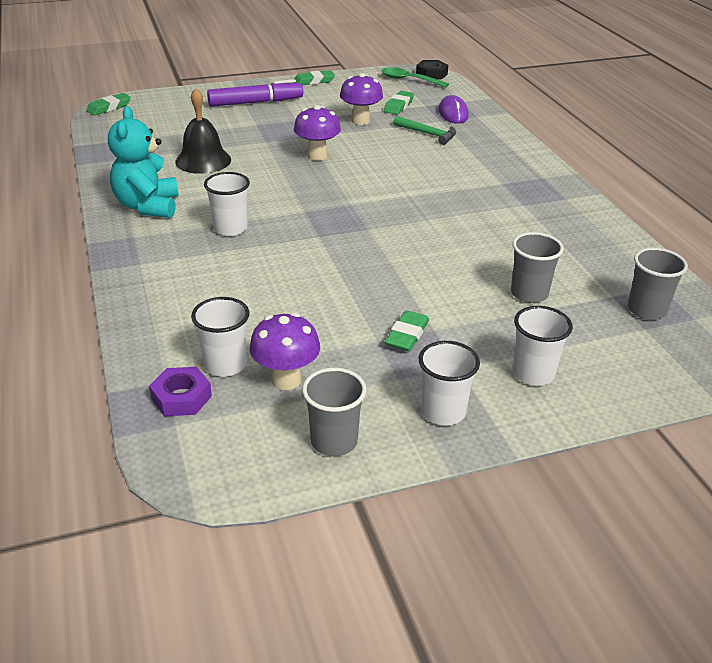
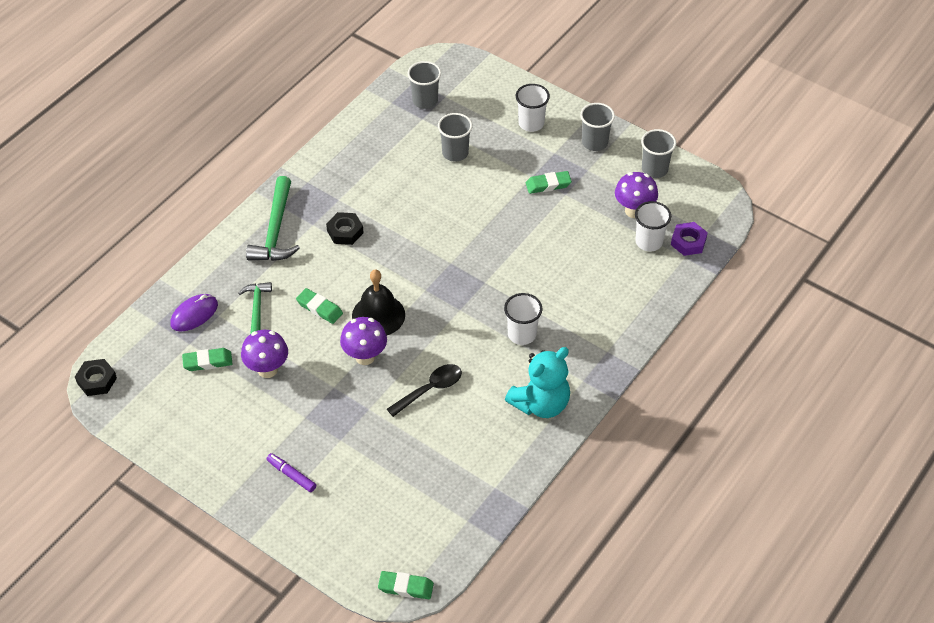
camera: 125 degrees left, 15 degrees up
black bell [175,88,231,174] -> black bell moved to [352,269,405,335]
purple marker [207,79,303,107] -> purple marker [266,453,316,492], size x0.53
green eraser [294,70,335,85] -> green eraser moved to [296,288,343,324]
green spoon [381,67,449,88] -> none
white cup [419,341,480,425] -> grey cup [580,103,615,151]
none -> green hammer [246,176,300,261]
none -> black nut [326,212,364,245]
none -> black spoon [387,364,462,417]

